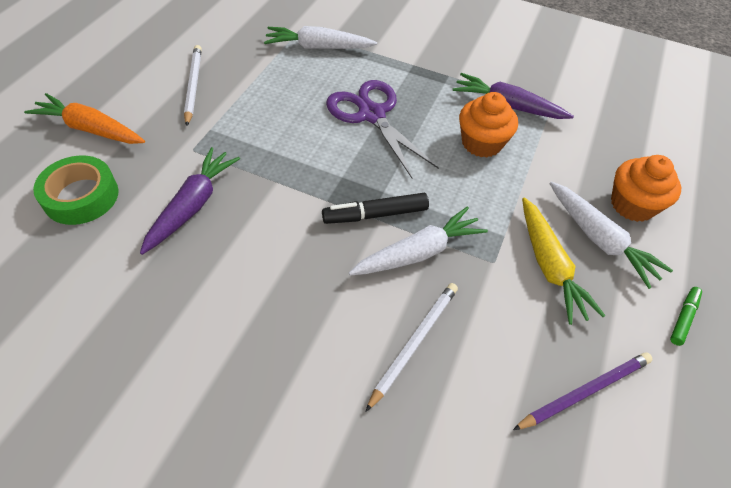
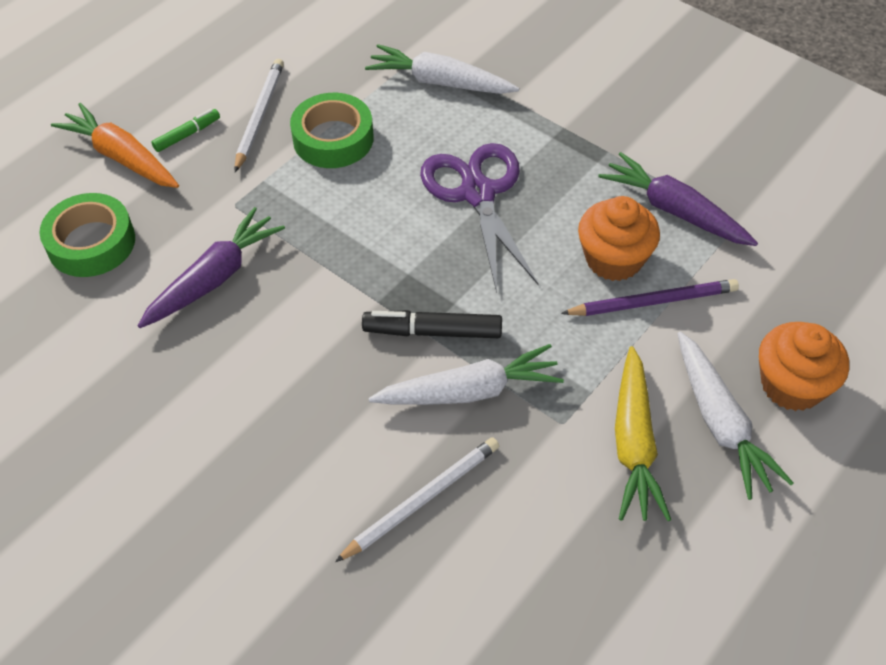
camera: 20 degrees right, 0 degrees up
purple pencil [513,352,653,430] -> purple pencil moved to [561,279,739,316]
green marker [670,287,702,346] -> green marker moved to [152,109,220,152]
none -> green tape [290,93,374,168]

